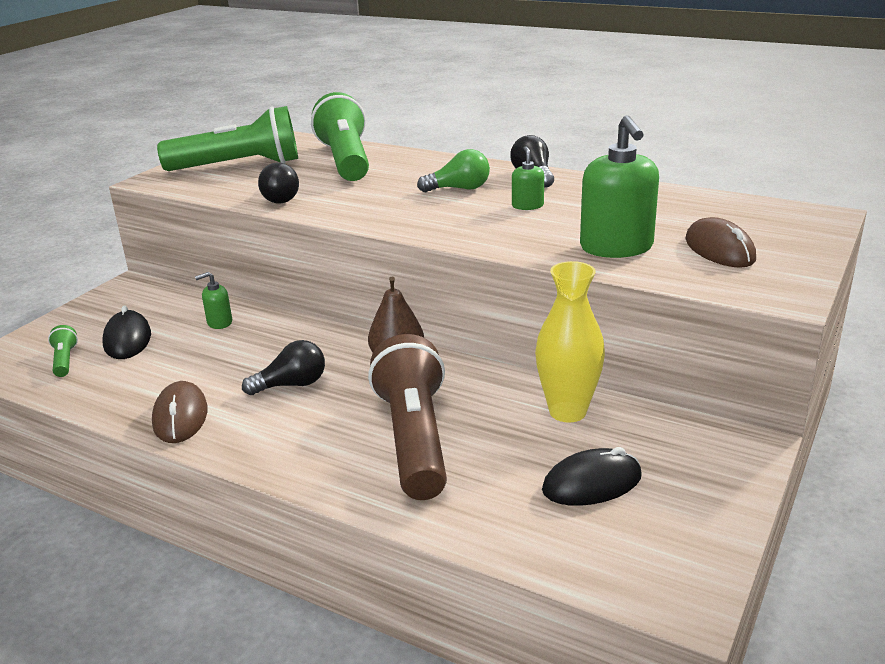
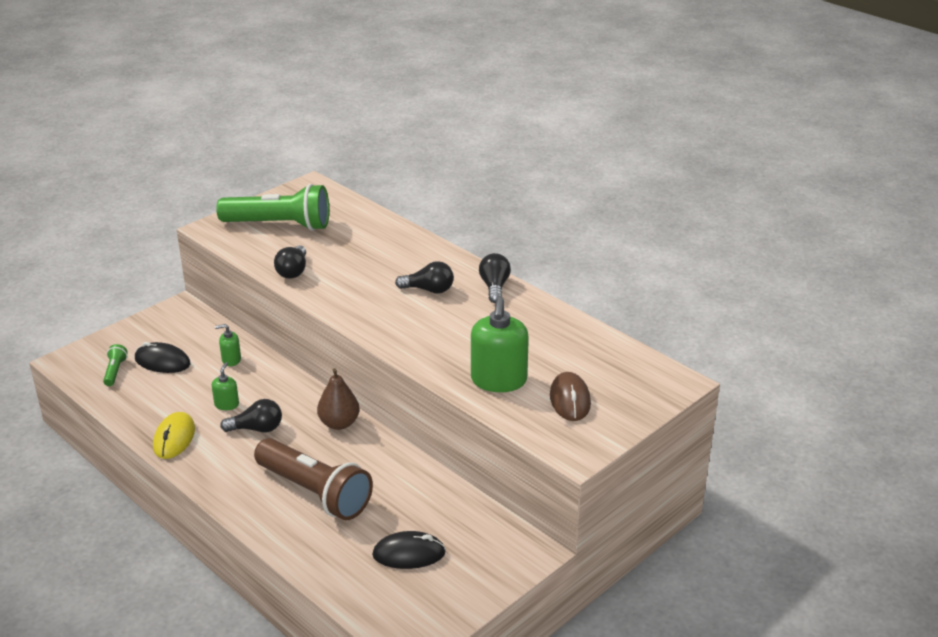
camera: 15 degrees right, 5 degrees up
black mouse [102,306,151,359] -> black mouse turned 75 degrees counterclockwise [135,342,191,373]
brown mouse [152,381,208,443] -> yellow mouse [153,412,195,459]
green flashlight [311,92,369,181] -> none
brown flashlight [368,334,447,500] -> brown flashlight turned 120 degrees clockwise [254,438,373,520]
green light bulb [417,149,490,192] -> black light bulb [395,261,454,294]
green soap dispenser [512,146,544,210] -> green soap dispenser moved to [212,362,239,410]
yellow vase [535,261,605,423] -> none

